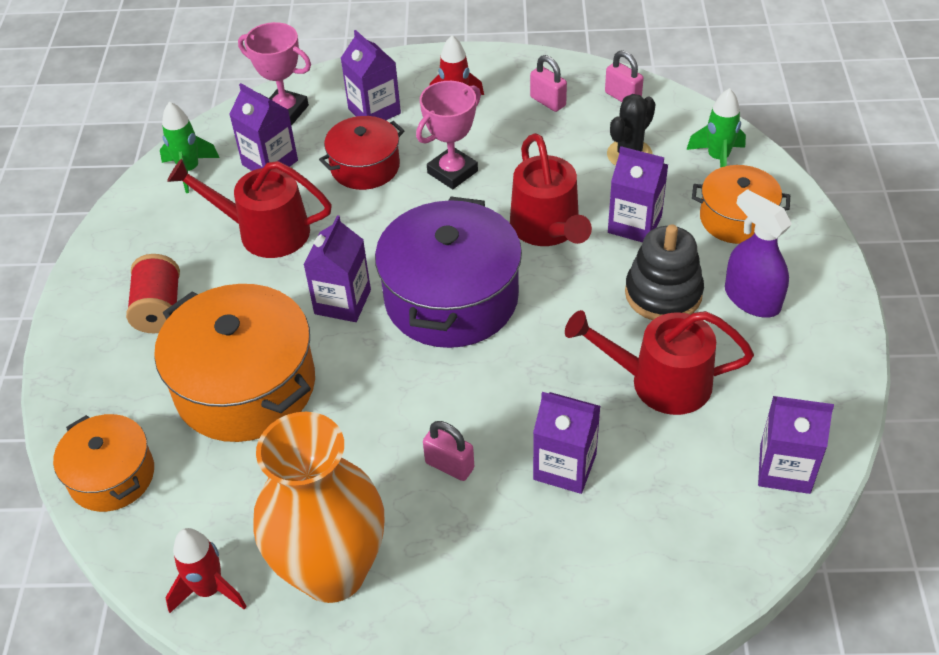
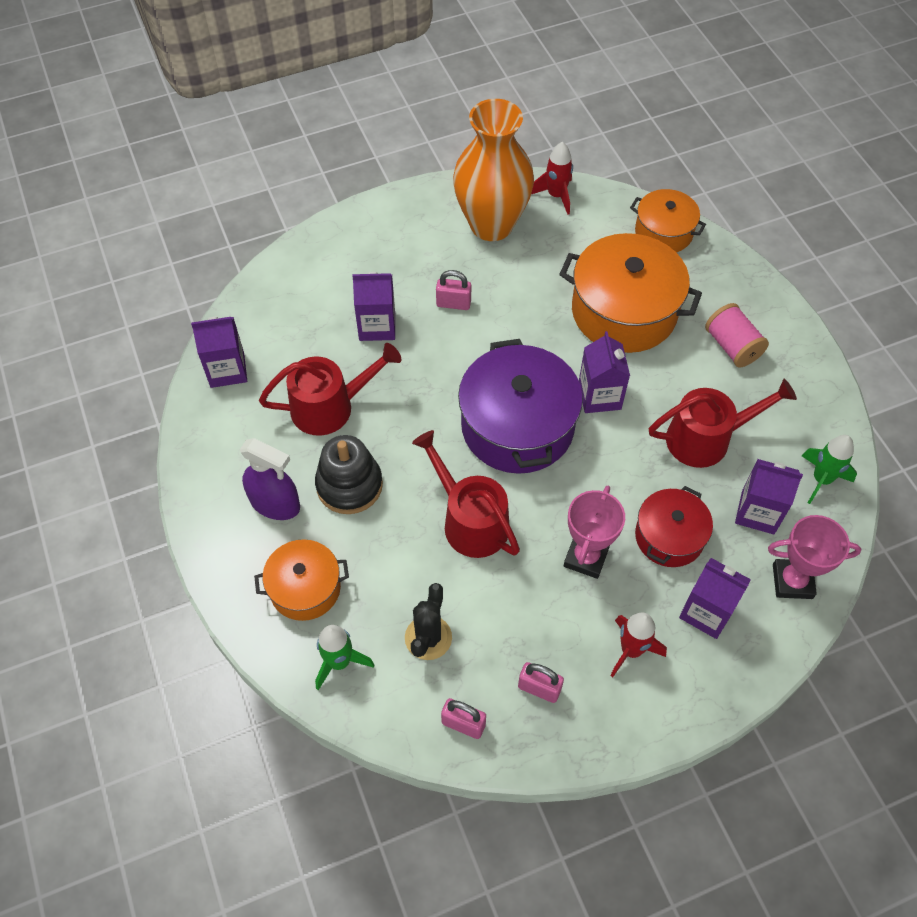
camera: 155 degrees right, 10 degrees up
red spool [126,254,180,333] -> pink spool [705,303,769,368]
purple carton [608,146,668,243] -> none

